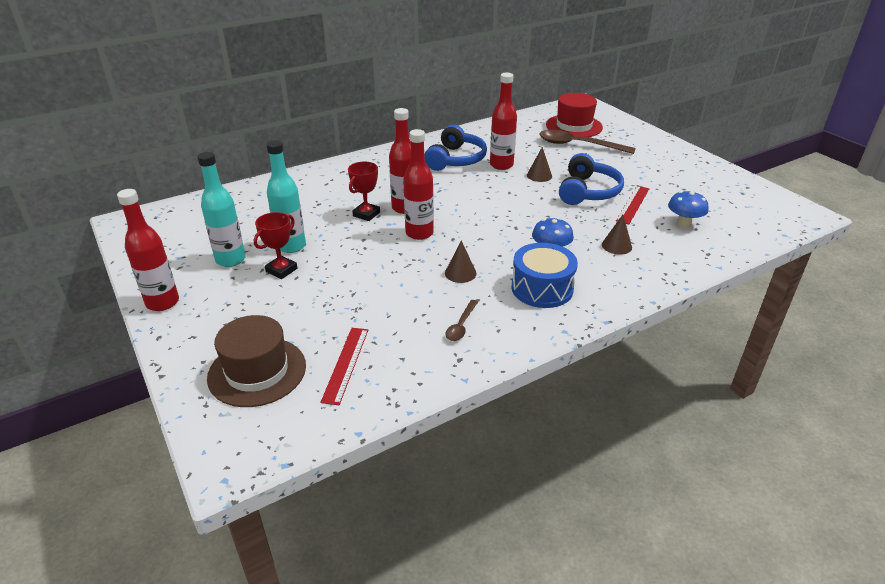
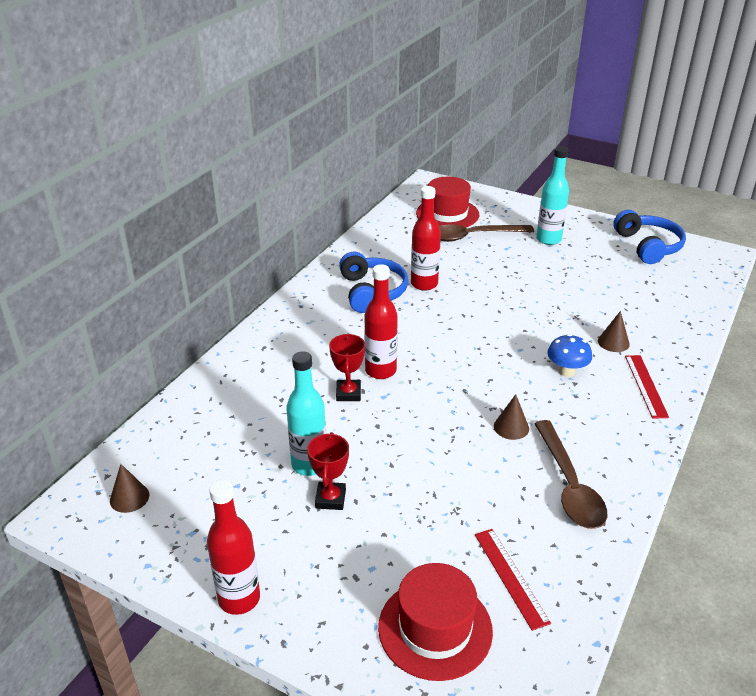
camera: 30 degrees left, 0 degrees up
turquoise bottle [197,152,246,267] -> turquoise bottle moved to [536,146,569,245]
brown hat [207,315,306,407] -> red hat [378,563,493,681]
red bottle [403,129,434,240] -> none
brown spoon [446,300,478,341] -> brown spoon [534,420,607,529], size x2.03
blue drum [511,243,578,308] -> none
brown cone [527,147,552,182] -> brown cone moved to [110,464,149,513]
blue headphones [559,153,624,205] -> blue headphones moved to [613,210,686,264]
red ruler [616,186,649,224] -> red ruler moved to [625,355,669,419]
blue mushroom [668,191,709,228] -> none

